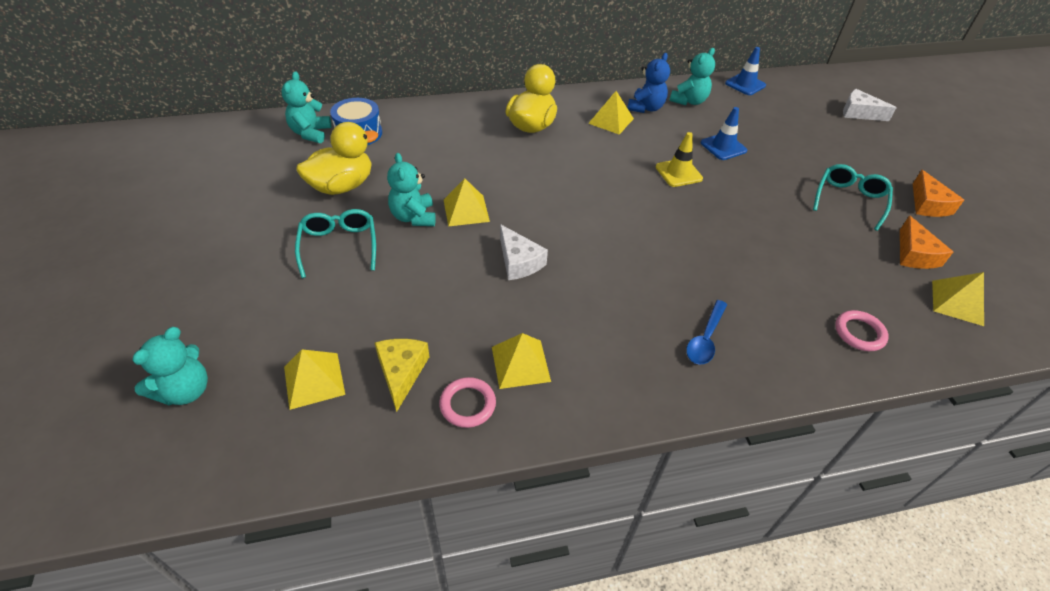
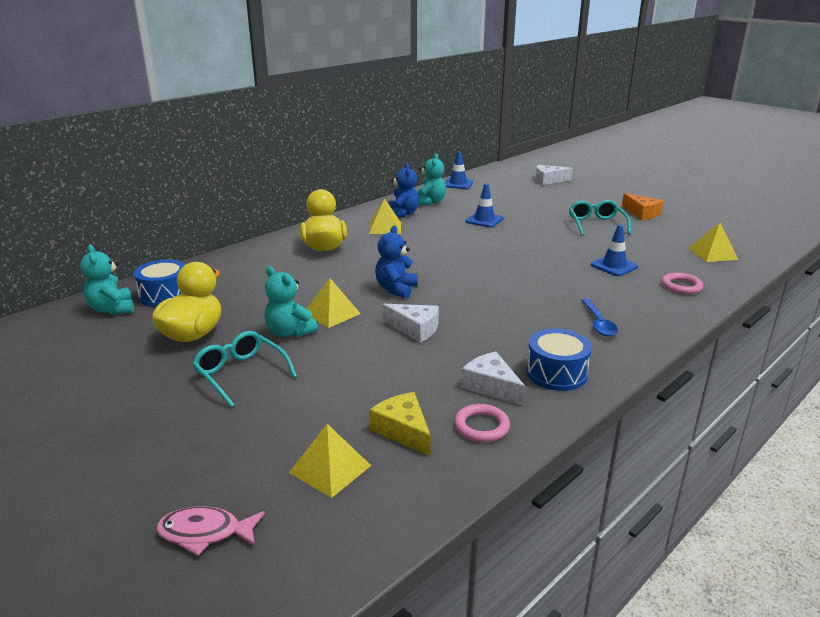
camera: 30 degrees left, 20 degrees down
turquoise teddy bear [132,327,208,405] -> pink fish [156,506,265,556]
yellow pyramid [492,333,551,389] -> white cheese [461,352,526,406]
yellow traffic cone [656,132,703,187] -> none
orange cheese [900,216,953,269] -> none
none -> blue teddy bear [375,226,418,298]
none -> blue drum [526,328,592,391]
none -> blue traffic cone [591,225,638,276]

